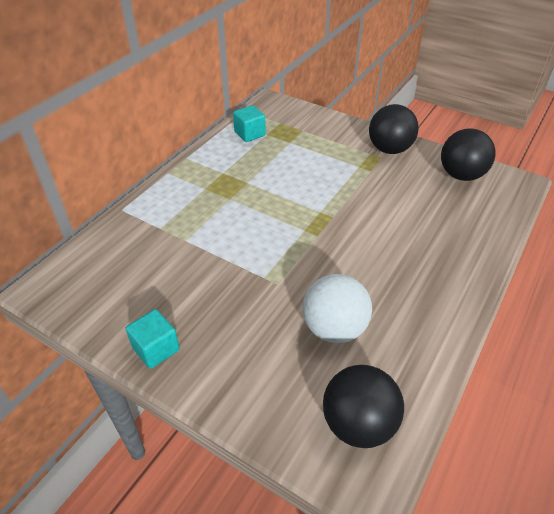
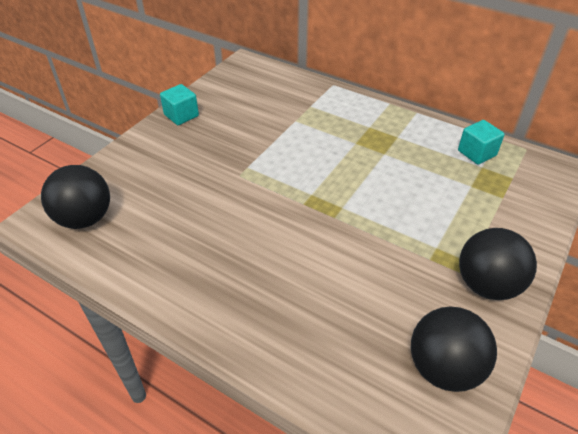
camera: 90 degrees right, 0 degrees up
white ball [303,274,372,343] -> none

